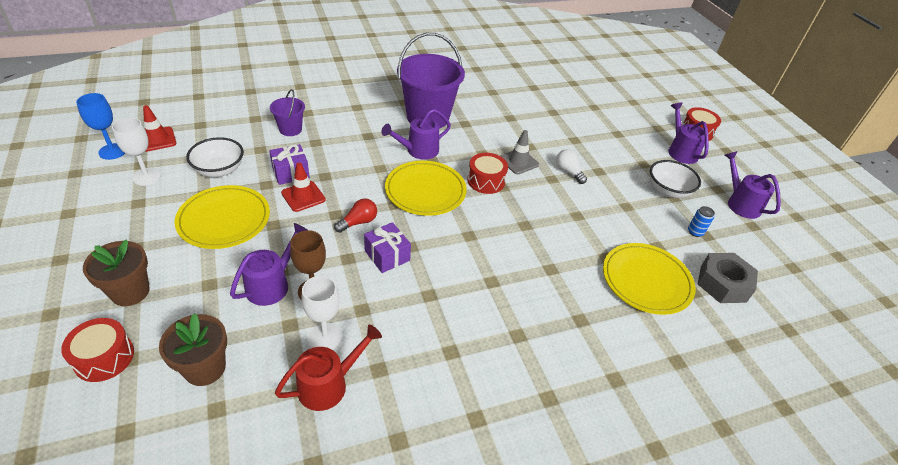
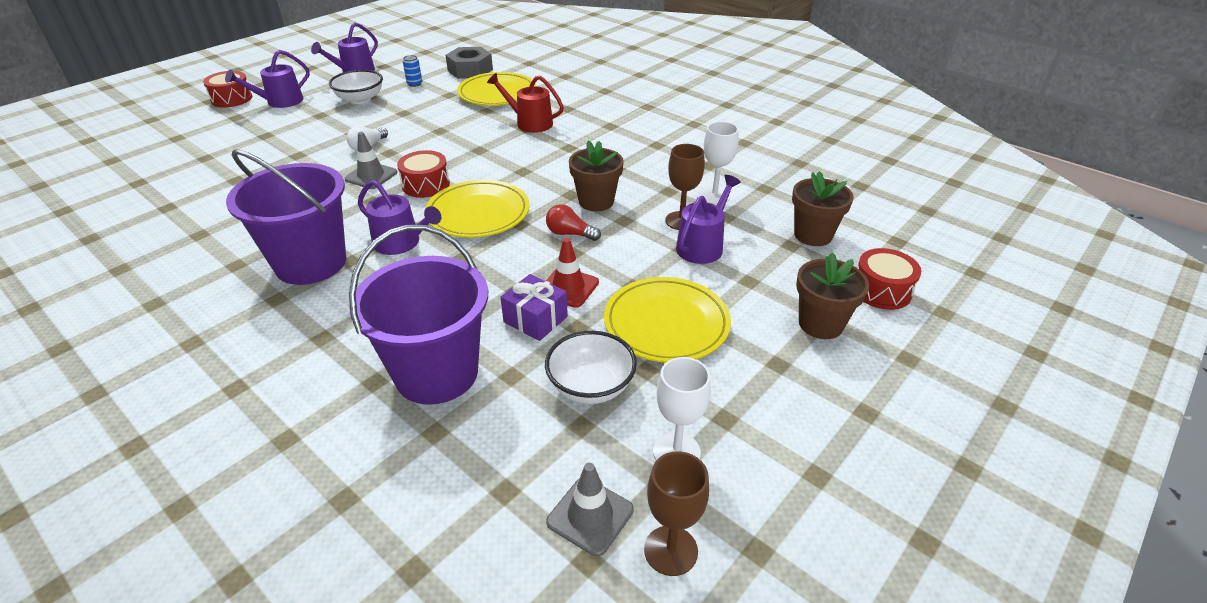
camera: 115 degrees left, 5 degrees down
blue goblet [76,93,125,160] -> brown goblet [644,451,709,576]
red traffic cone [143,105,177,152] -> grey traffic cone [546,463,634,556]
purple watering can [230,223,307,306] -> purple watering can turned 120 degrees clockwise [676,175,741,264]
purple bucket [270,89,305,136] -> purple bucket [349,225,488,405], size x2.05
red watering can [275,325,382,411] -> red watering can moved to [487,73,564,133]
purple gift [364,222,411,273] -> brown flower pot [569,140,624,211]

